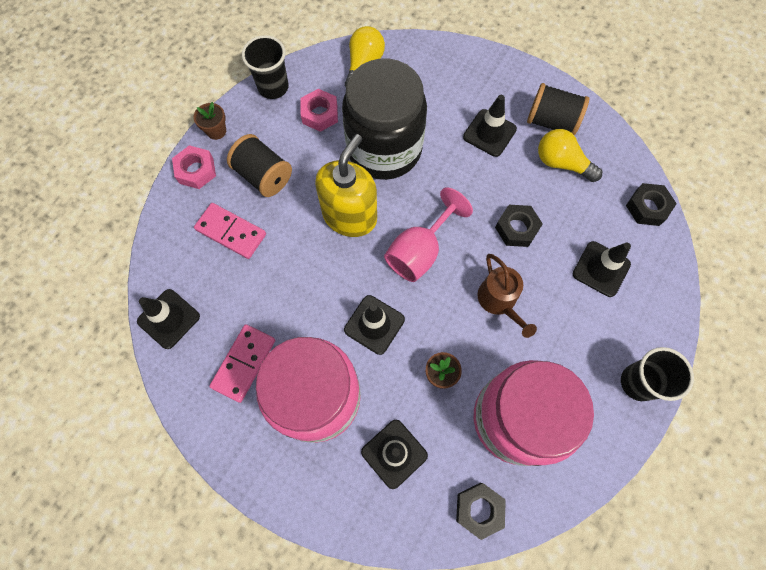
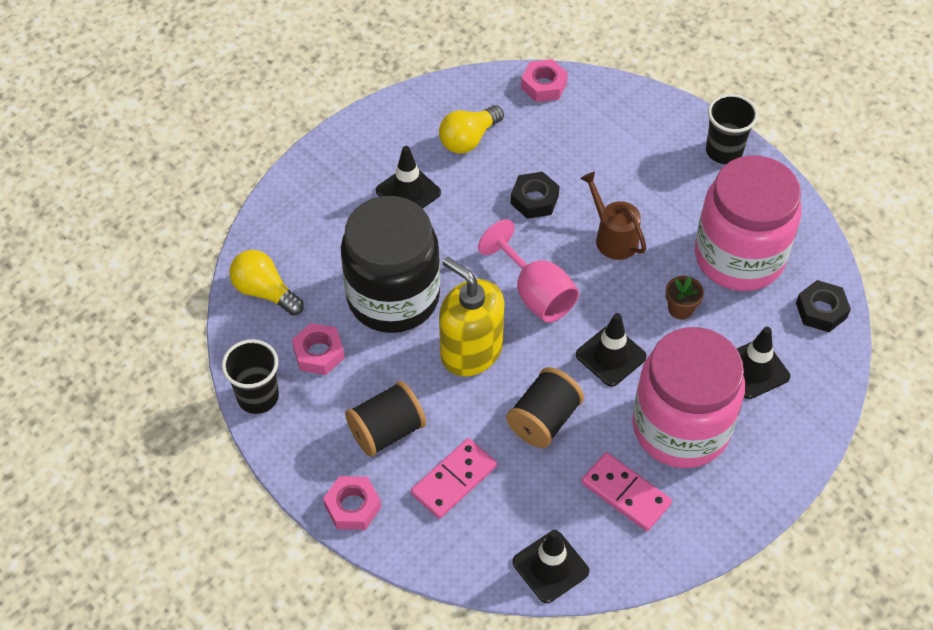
camera: 75 degrees left, 15 degrees down
brown flower pot [194,102,226,140] -> none
brown watering can [478,254,537,338] -> brown watering can turned 120 degrees counterclockwise [580,171,646,260]
black spool [527,83,589,136] -> black spool moved to [506,367,584,448]
black traffic cone [573,241,631,297] -> none
black nut [626,183,677,226] -> pink nut [521,59,568,102]

